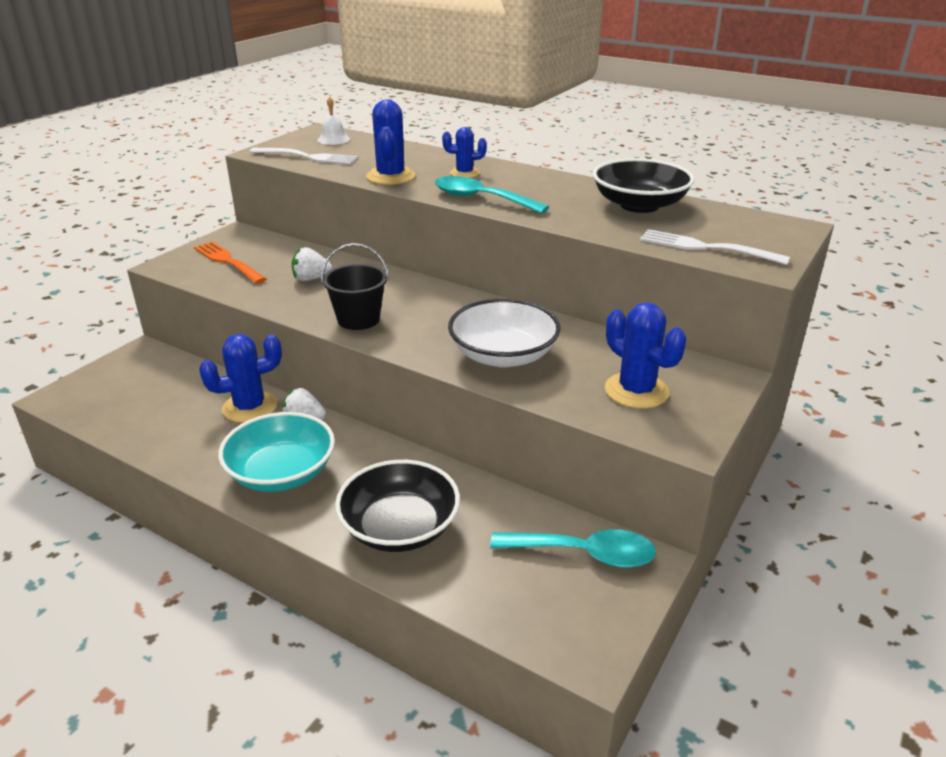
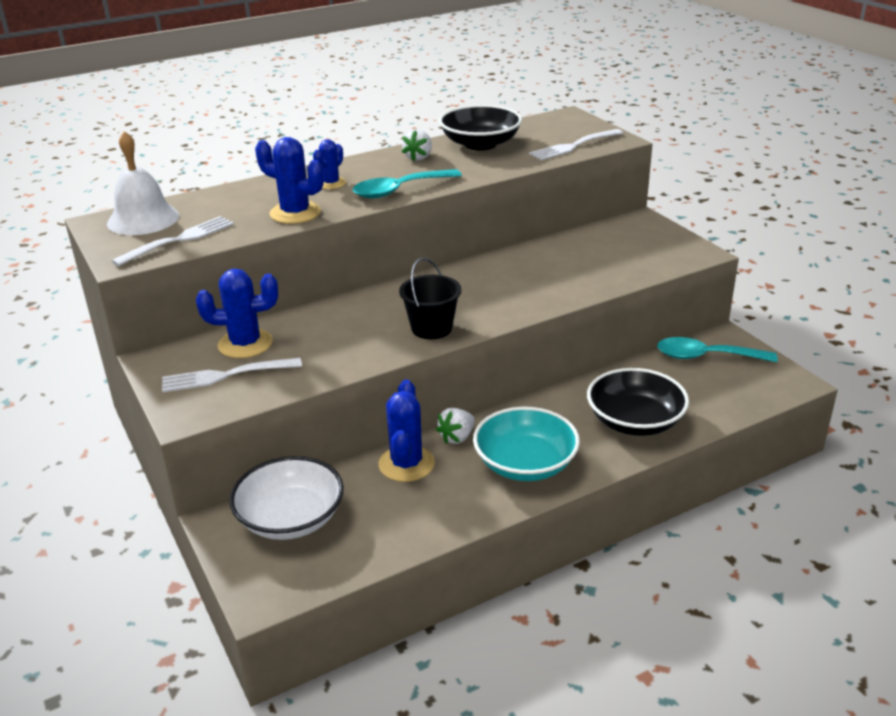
camera: 60 degrees left, 0 degrees up
orange fork [194,241,266,284] -> white fork [162,358,302,392]
white strawberry [291,247,332,281] -> white strawberry moved to [402,129,432,161]
white bell [318,97,350,145] -> white bell [107,131,179,235], size x1.84
white bowl [448,299,561,367] -> white bowl moved to [229,456,344,540]
turquoise spoon [490,529,656,568] -> turquoise spoon turned 120 degrees counterclockwise [657,337,778,362]
blue cactus [605,302,687,409] -> blue cactus moved to [196,269,278,358]

